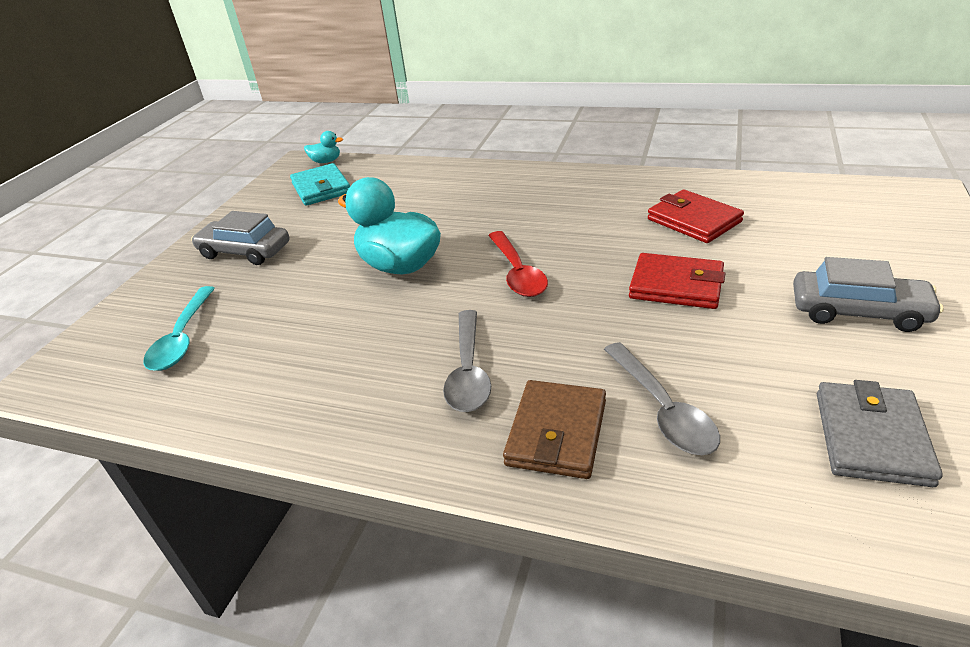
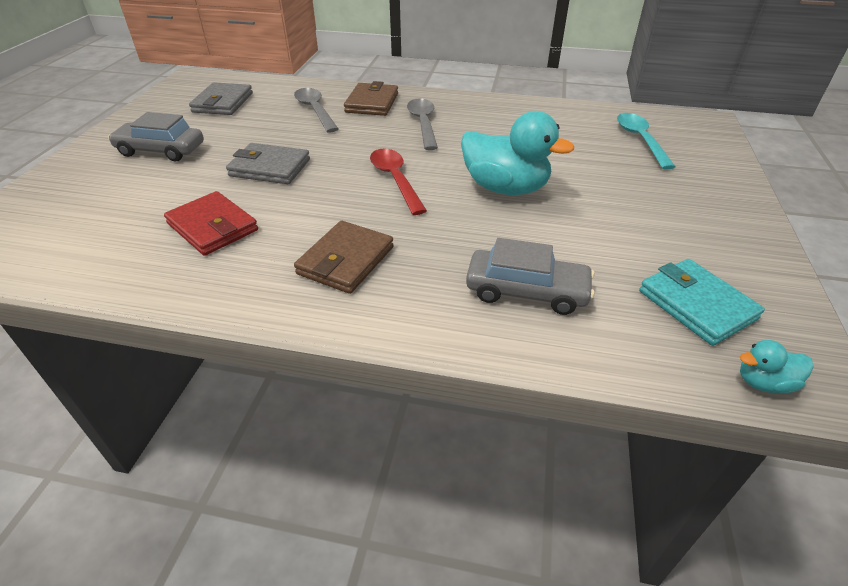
camera: 170 degrees right, 5 degrees up
grey car [191,211,289,265] -> grey car moved to [466,238,594,315]
red wallet [629,253,725,309] -> grey wallet [226,143,310,184]
none -> brown wallet [294,221,394,294]

